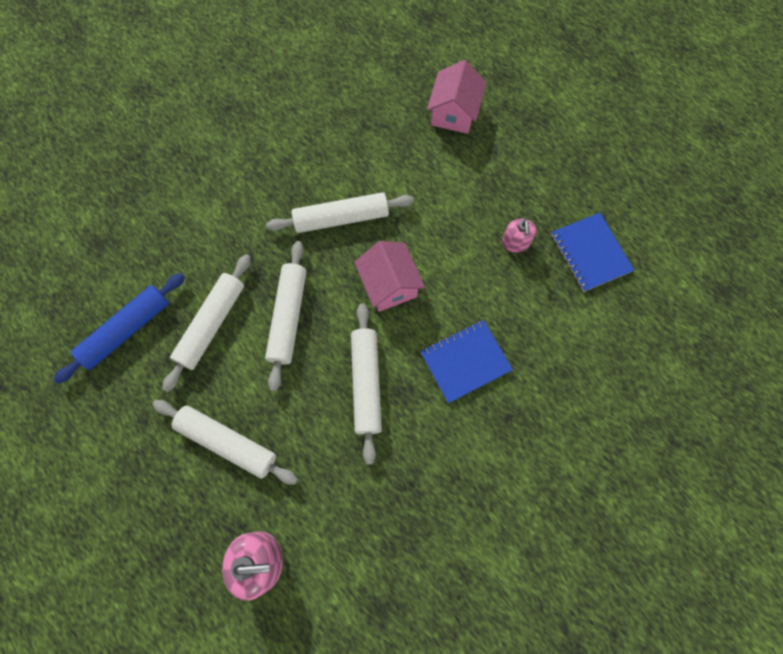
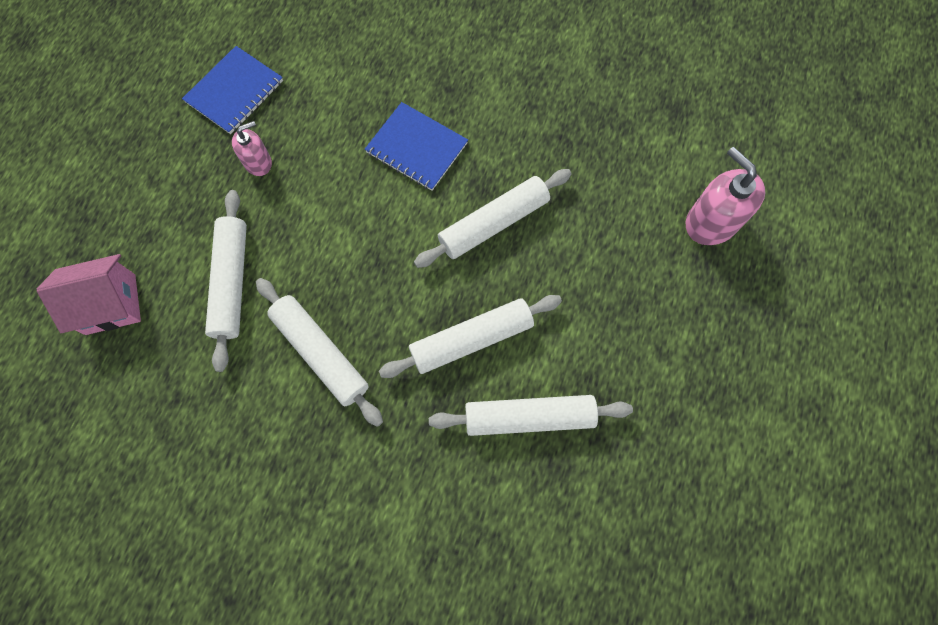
camera: 120 degrees left, 0 degrees up
blue rolling pin [53,273,185,384] -> none
white rolling pin [152,400,298,485] -> white rolling pin moved to [205,190,247,372]
pink house [354,241,425,312] -> none

